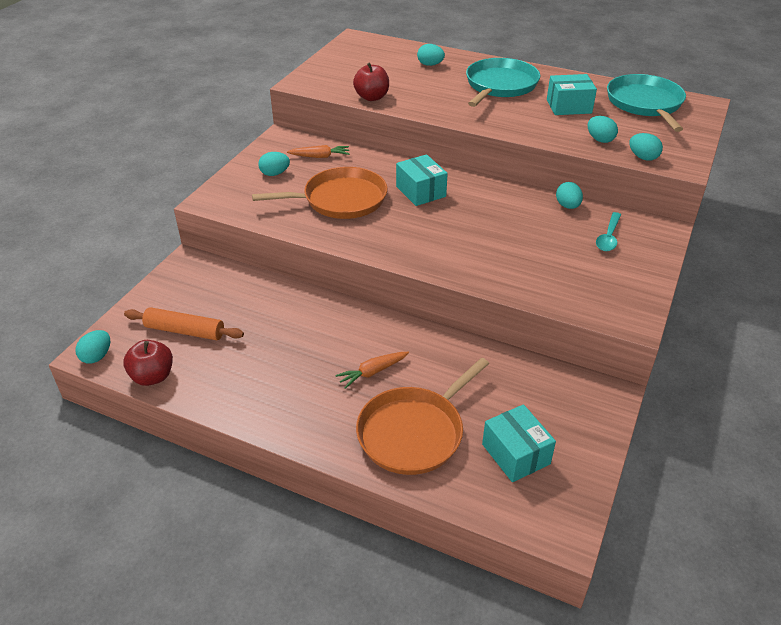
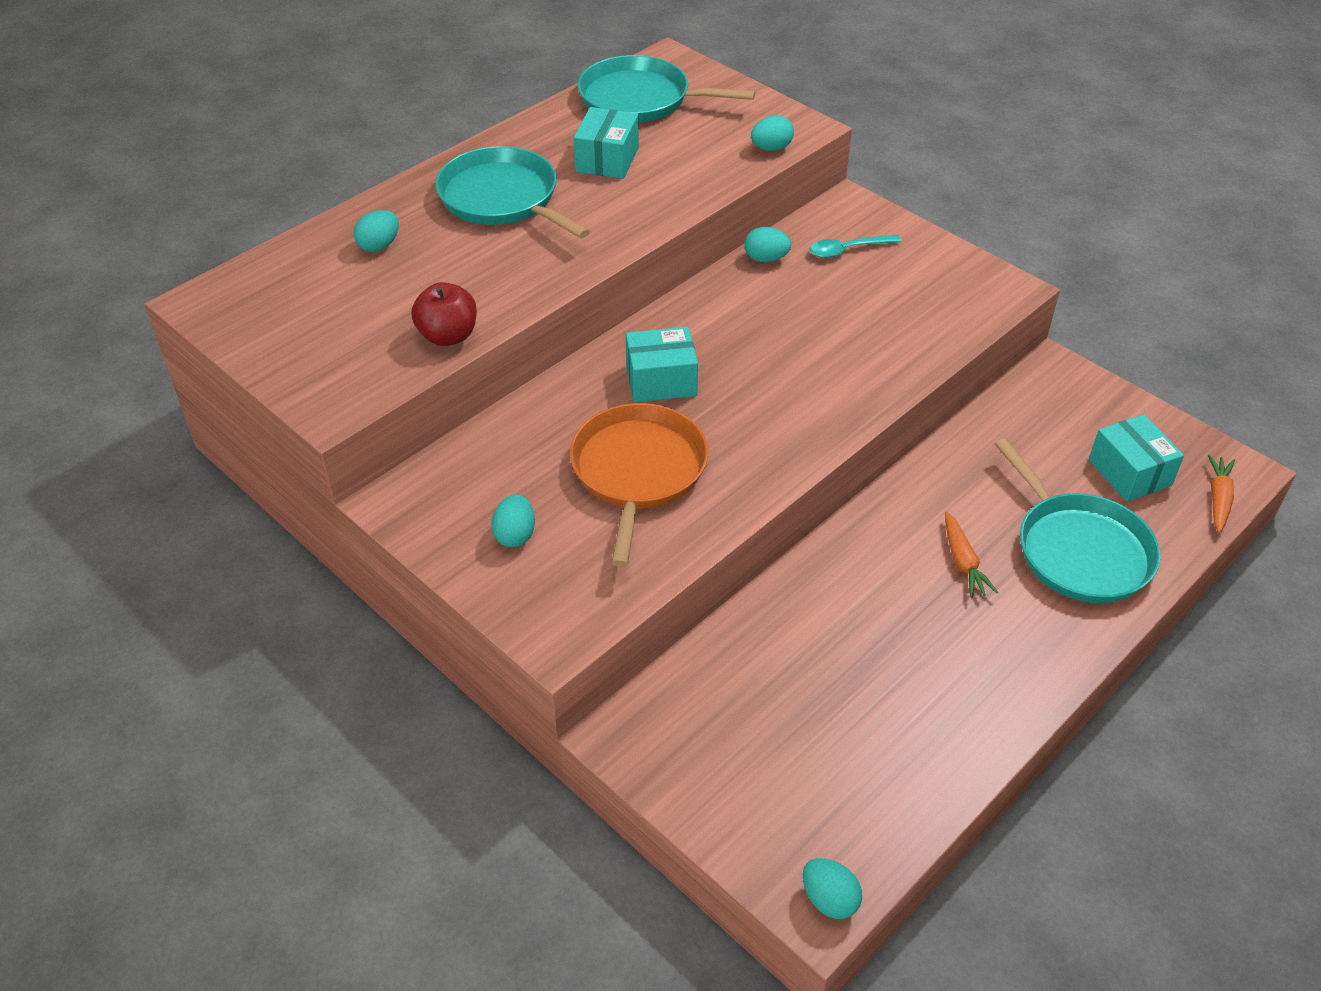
camera: 70 degrees left, 5 degrees up
red apple [123,340,173,386] -> none
orange rolling pin [124,307,244,340] -> none
orange carrot [287,145,350,158] -> orange carrot moved to [1208,454,1235,533]
orange pan [356,358,489,475] -> turquoise pan [994,438,1161,603]
turquoise box [482,404,556,482] -> turquoise box turned 75 degrees clockwise [1089,414,1184,502]
turquoise egg [587,116,618,143] -> none
turquoise spoon [596,212,621,251] -> turquoise spoon turned 120 degrees clockwise [810,234,902,258]

